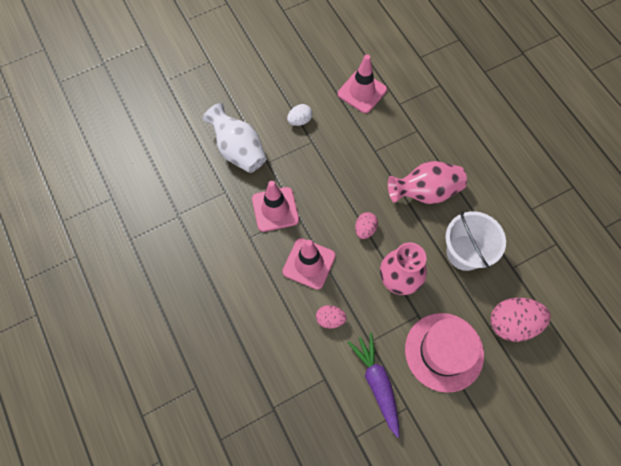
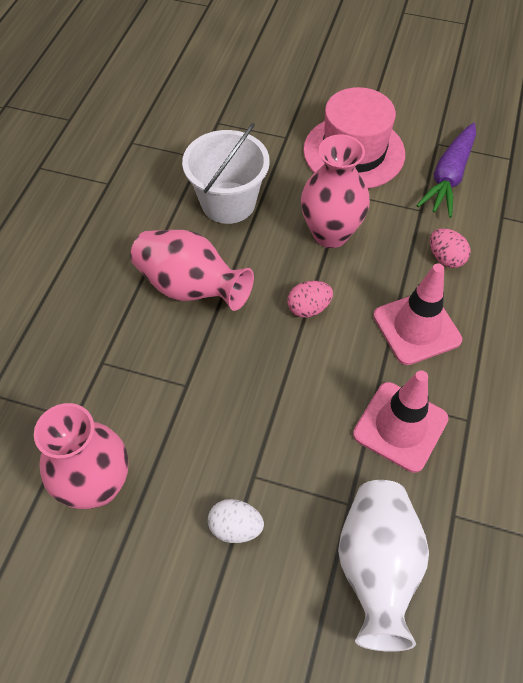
camera: 135 degrees left, 10 degrees down
pink traffic cone [338,54,387,113] -> pink vase [34,403,128,509]
pink egg [490,298,551,342] -> none

